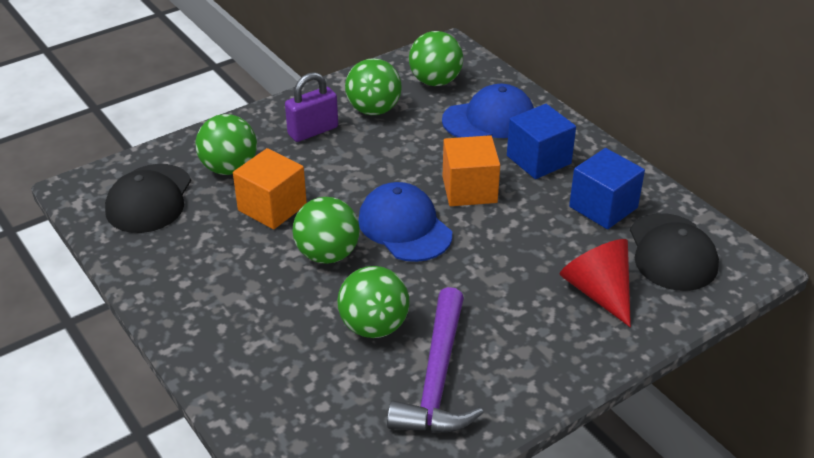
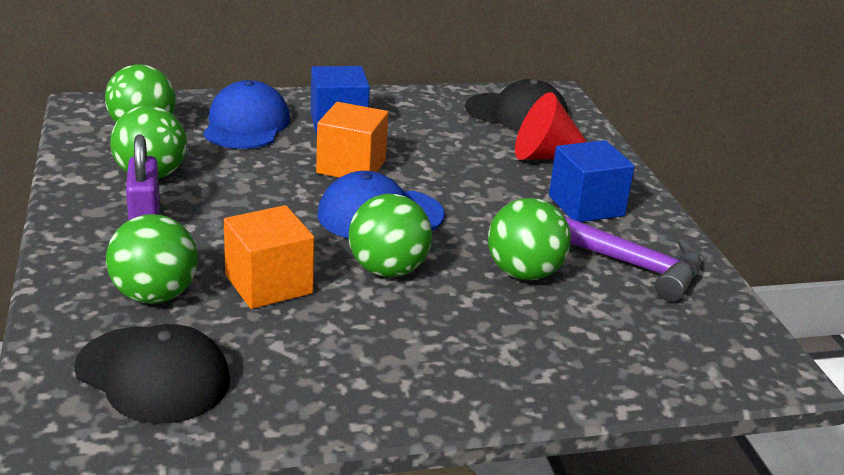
camera: 70 degrees left, 10 degrees down
blue cube [569,148,645,229] -> blue cube moved to [549,140,635,222]

